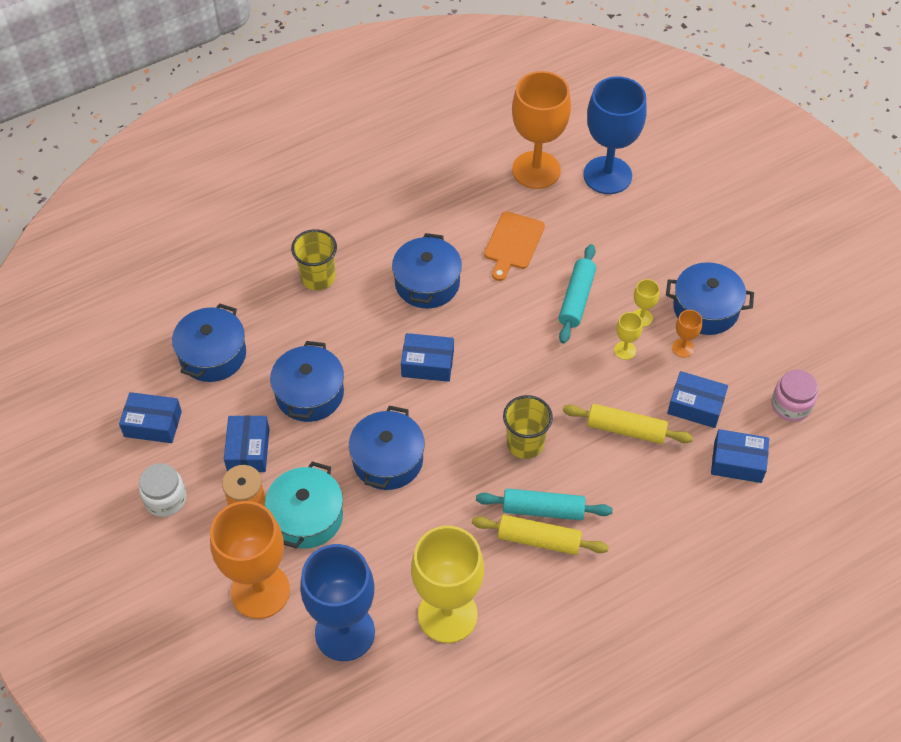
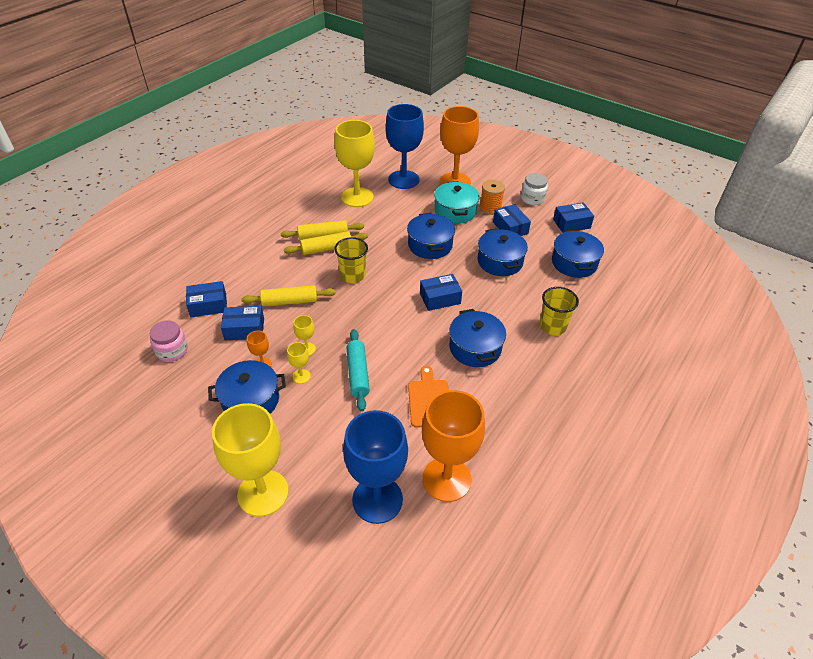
camera: 155 degrees right, 10 degrees down
turquoise rolling pin [476,488,613,520] -> yellow rolling pin [284,231,368,255]
none -> yellow goblet [212,403,289,517]

